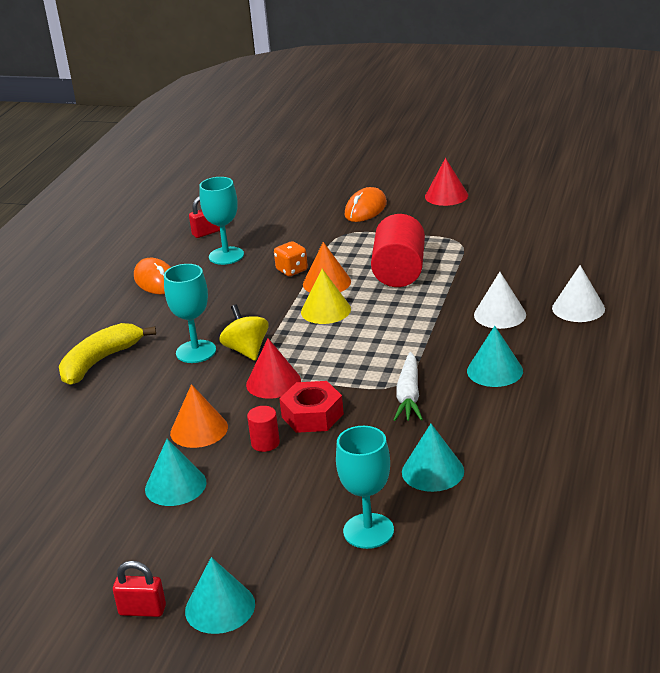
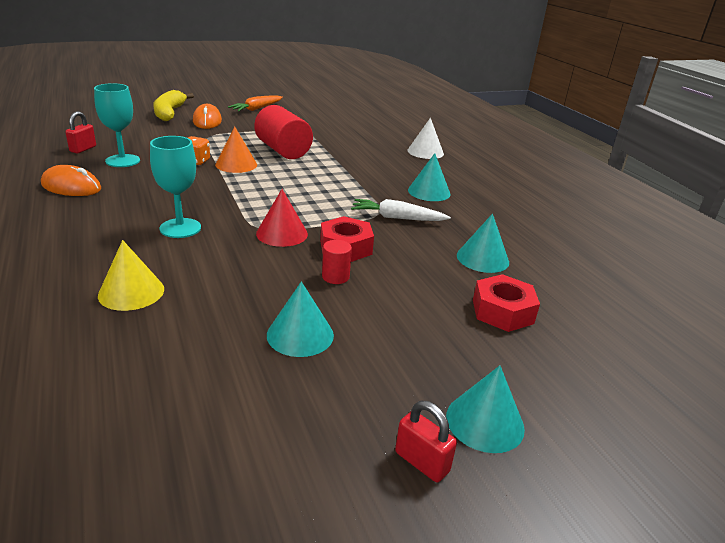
camera: 45 degrees left, 0 degrees up
yellow banana [59,323,156,385] -> yellow banana moved to [153,90,194,121]
red padlock [113,561,166,617] -> red padlock turned 75 degrees clockwise [395,401,457,482]
orange cone [170,384,228,448] -> none
yellow spinning top [219,305,268,361] -> none
yellow cone [301,269,351,324] -> yellow cone moved to [98,240,164,311]
turquoise goblet [336,426,394,549] -> red nut [473,274,540,332]
white carrot [394,352,423,421] -> white carrot turned 135 degrees clockwise [351,199,451,221]
red cone [425,158,468,206] -> orange carrot [228,95,283,111]
white cone [474,272,526,329] -> none

